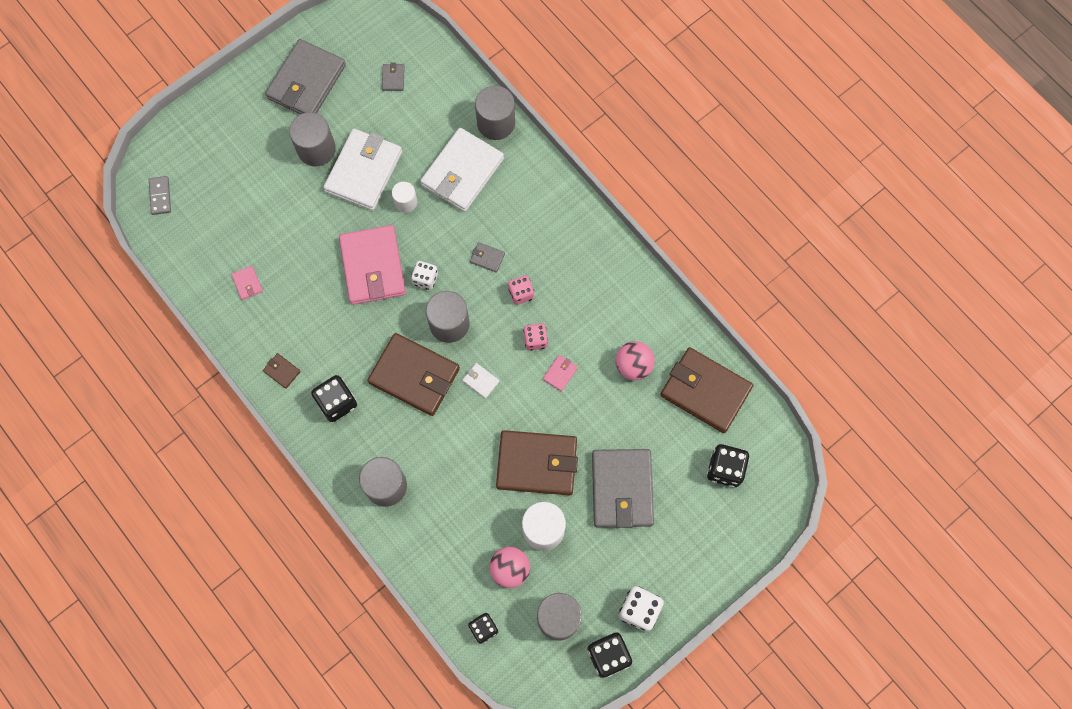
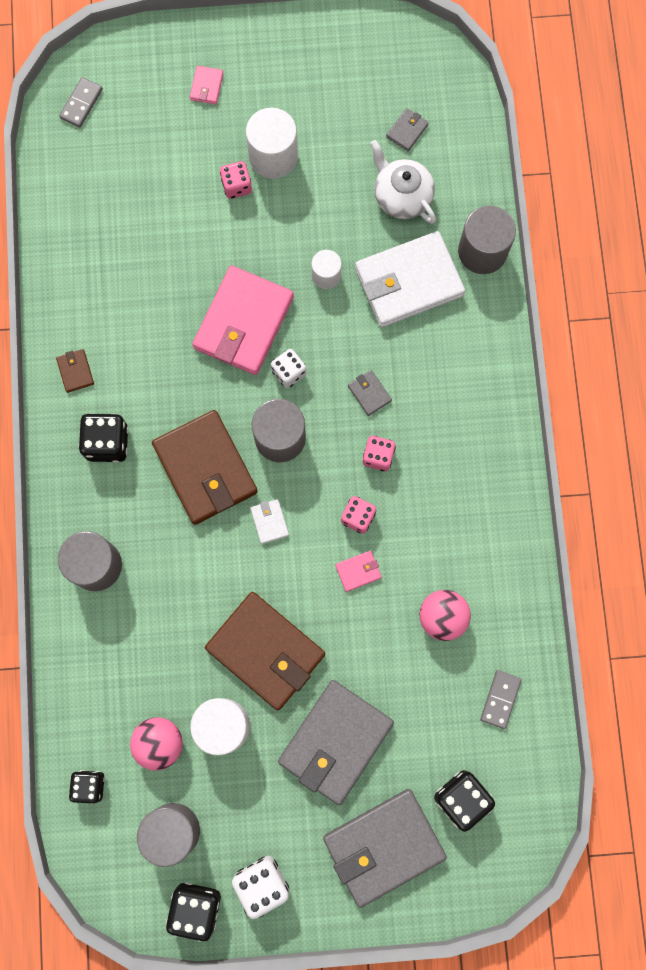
camera: 35 degrees right, 5 degrees up
pink wallet [231,266,263,300] -> pink wallet moved to [190,66,224,104]
grey wallet [265,39,346,114] -> grey wallet moved to [323,789,447,908]
grey cylinder [289,112,336,166] -> white cylinder [246,108,298,179]
white wallet [323,129,402,211] -> none
brown wallet [660,347,753,433] -> grey domino [480,670,522,729]
none -> pink dice [220,161,252,199]
none -> white teapot [370,140,436,224]

